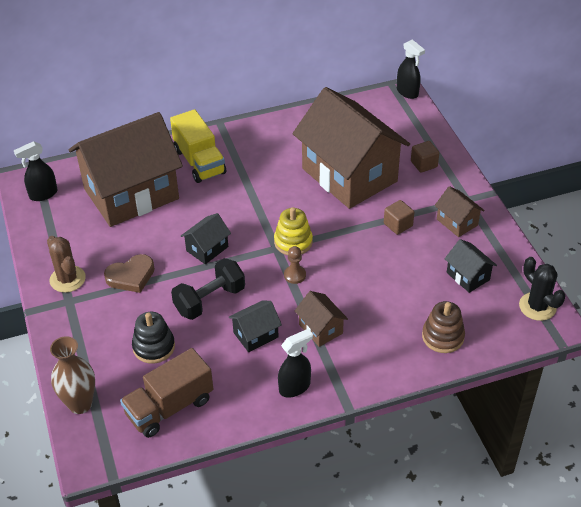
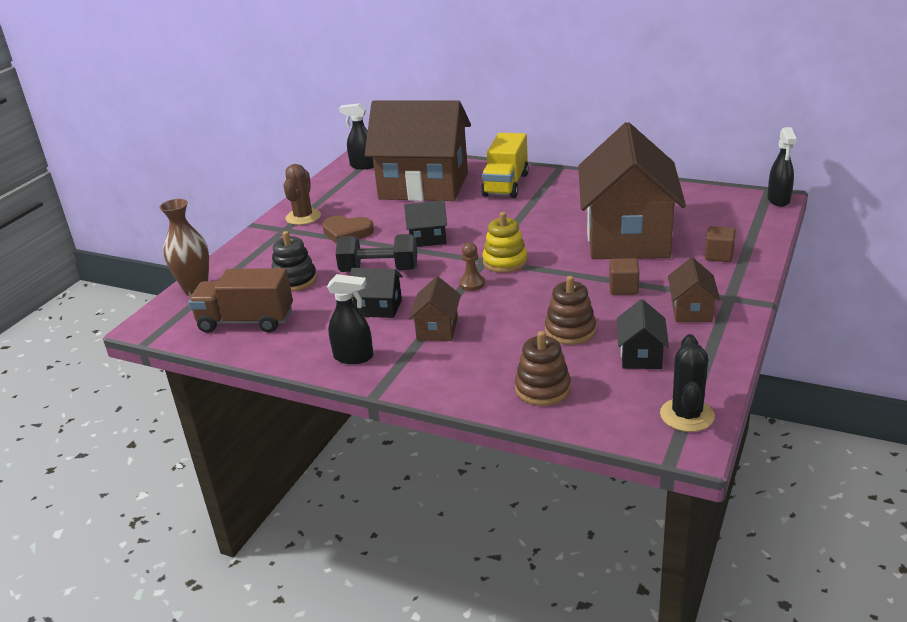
camera: 45 degrees right, 15 degrees down
none -> brown stacking toy [545,276,596,345]

